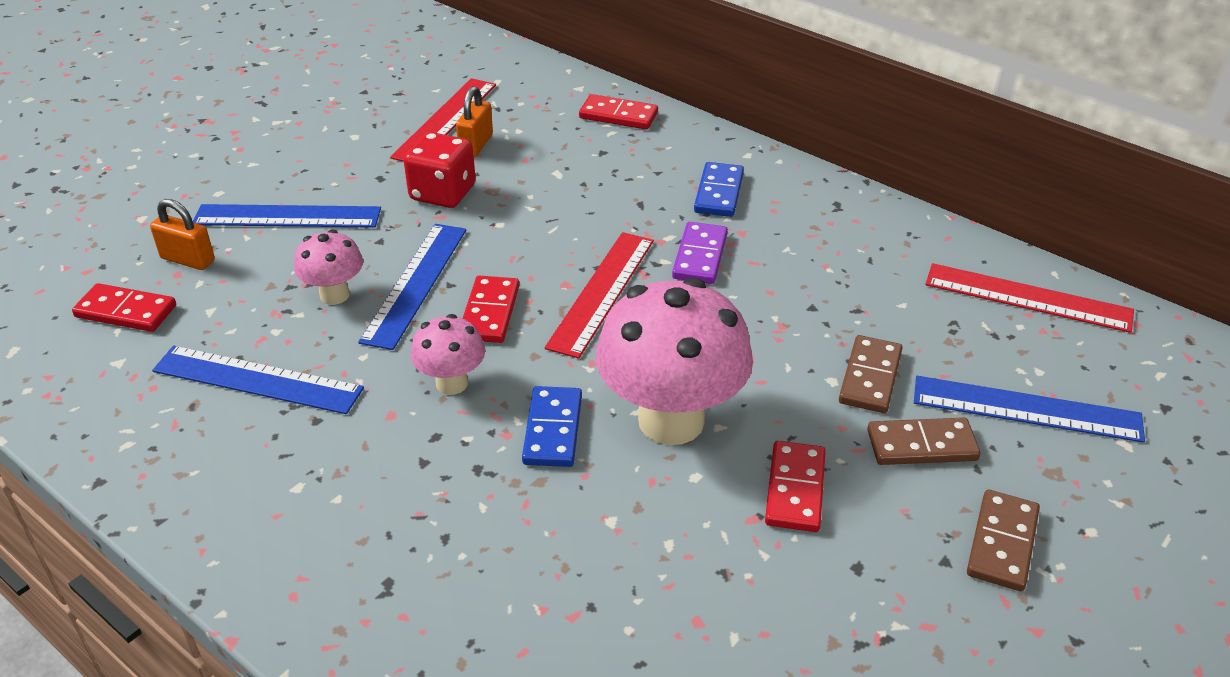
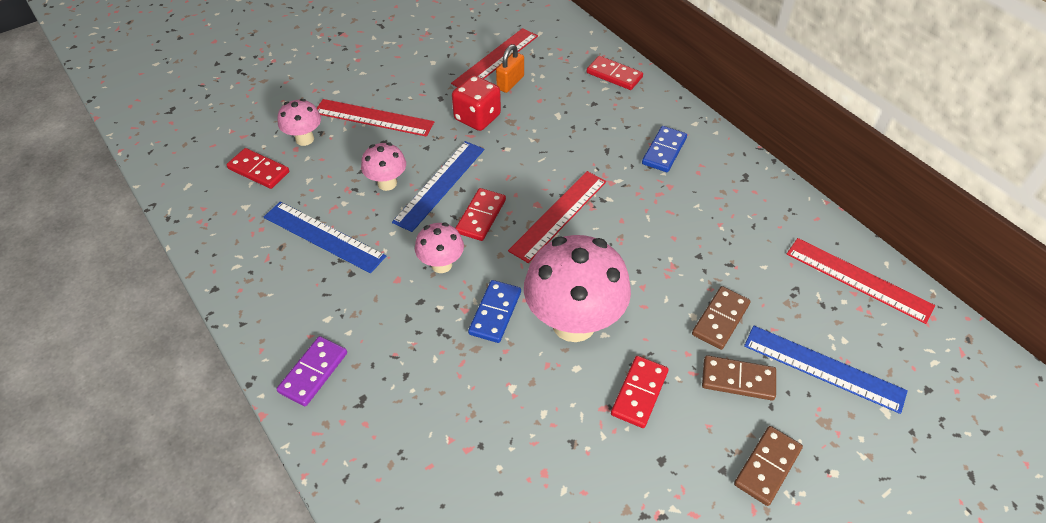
camera: 15 degrees right, 10 degrees up
orange padlock [150,199,215,270] -> pink mushroom [277,99,321,146]
blue ruler [193,204,381,228] -> red ruler [317,99,434,137]
purple domino [672,222,728,284] -> purple domino moved to [277,336,347,406]

